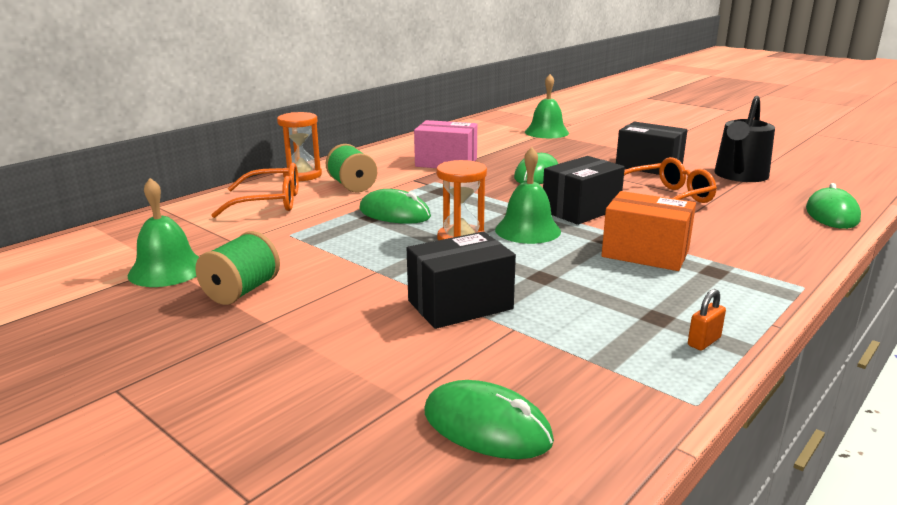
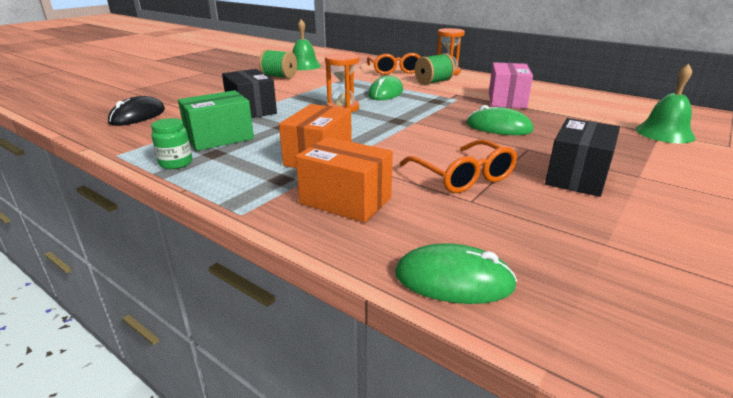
camera: 85 degrees right, 5 degrees up
green mouse [424,380,554,459] -> black mouse [108,96,165,126]
green bell [495,147,561,244] -> none
black box [543,156,625,225] -> none
orange padlock [688,289,726,350] -> green jar [151,118,192,169]
black watering can [714,96,775,182] -> none
none -> green box [178,90,254,151]
none -> orange box [296,137,393,223]

